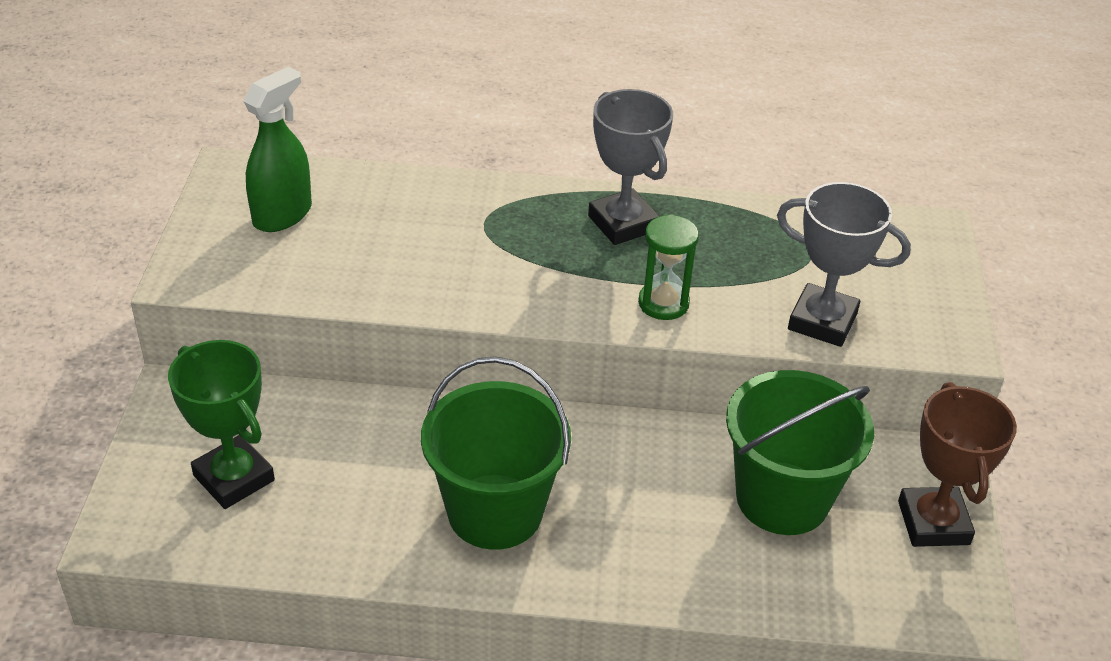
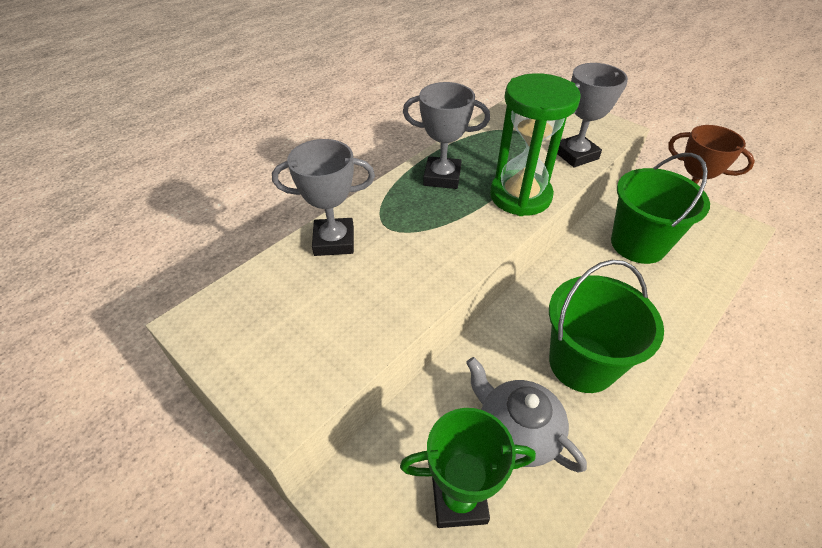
camera: 50 degrees left, 5 degrees up
green spray bottle [244,67,312,232] -> none
green hourglass [638,214,699,320] -> green hourglass [490,73,581,216], size x1.89
none -> grey trophy [272,139,375,256]
none -> grey teapot [466,357,587,473]

